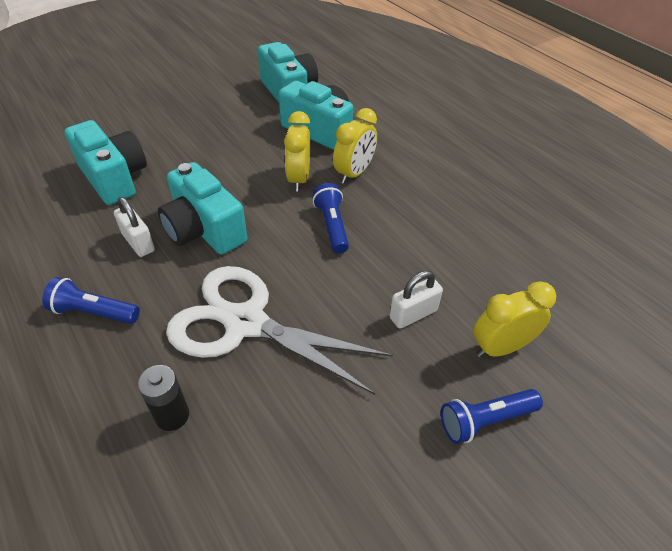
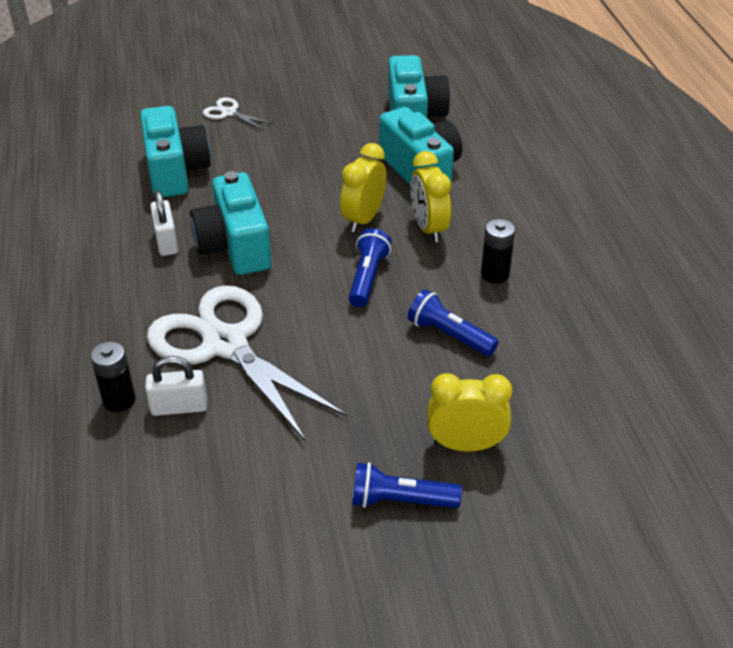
camera: 25 degrees right, 5 degrees down
blue flashlight [42,277,140,324] -> blue flashlight moved to [408,289,499,356]
yellow clock [333,108,377,184] -> yellow clock turned 105 degrees clockwise [410,151,451,243]
white padlock [390,271,443,328] -> white padlock moved to [145,356,207,416]
none -> white scissors [203,97,274,130]
none -> black battery [481,219,515,284]

